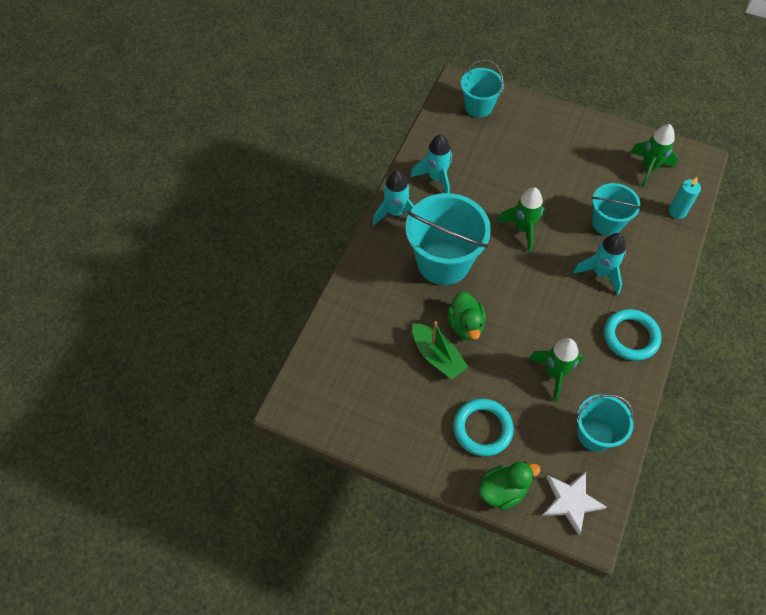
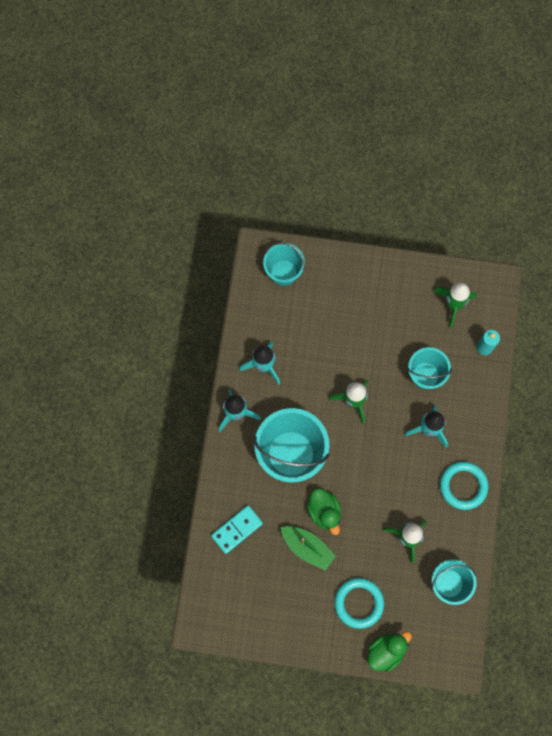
camera: 15 degrees left, 15 degrees up
white star [542,472,607,536] -> none
none -> turquoise domino [211,505,263,554]

